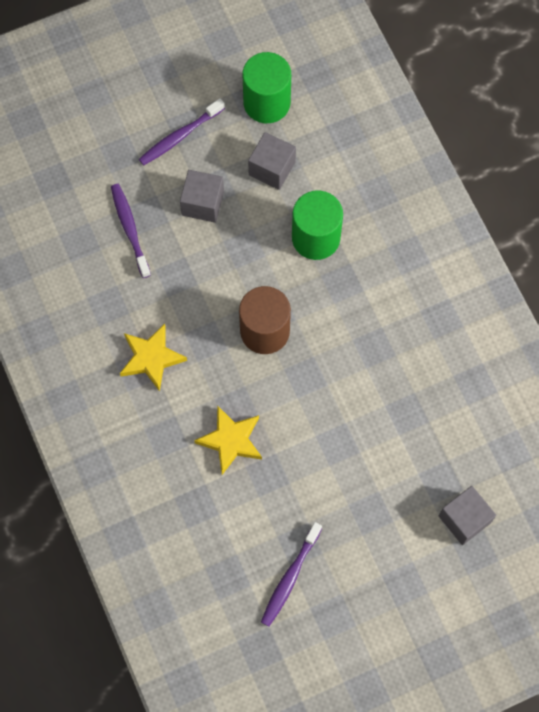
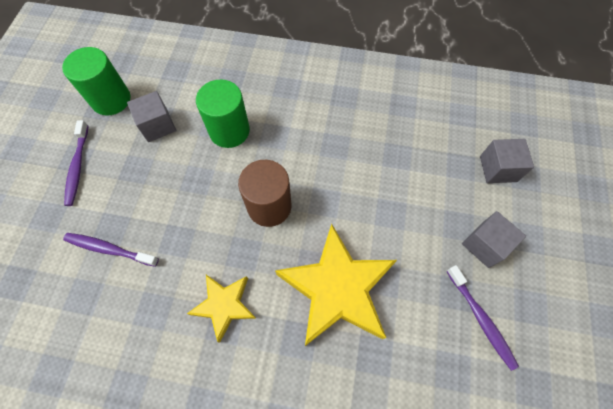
camera: 55 degrees left, 5 degrees down
grey cube [180,170,224,223] -> grey cube moved to [462,211,526,268]
yellow star [194,405,262,475] -> yellow star [275,223,397,346], size x1.83

